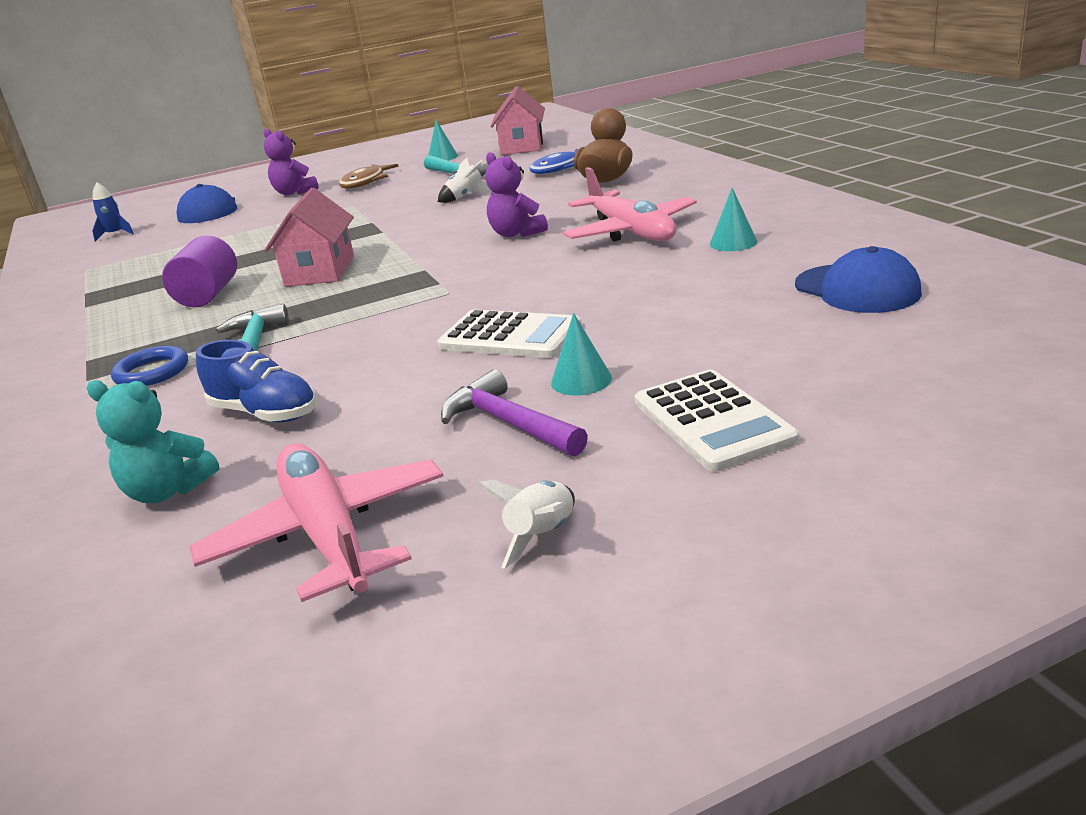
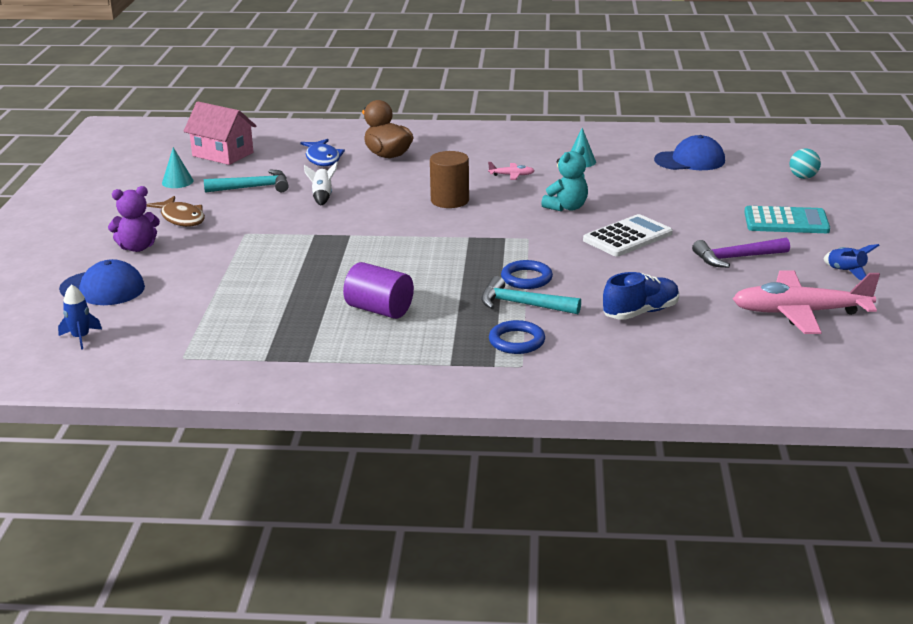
camera: 65 degrees left, 0 degrees up
turquoise teddy bear [86,380,219,503] -> turquoise teddy bear moved to [541,146,588,211]
pink house [265,188,354,287] -> none
white rocket [476,480,575,569] -> blue rocket [824,244,880,280]
purple teddy bear [485,152,548,237] -> brown cylinder [430,151,469,208]
turquoise cone [551,313,612,395] -> none
pink plane [563,167,697,242] -> pink plane [488,162,535,180], size x0.41
white calculator [634,369,799,472] -> turquoise calculator [744,206,830,233]
none -> blue ring [501,260,553,289]
none -> turquoise ball [790,149,821,179]

